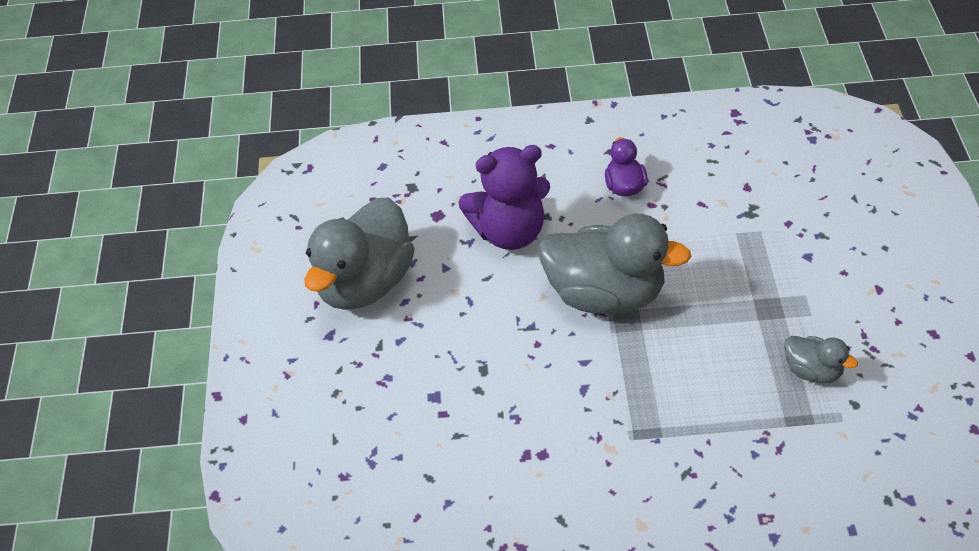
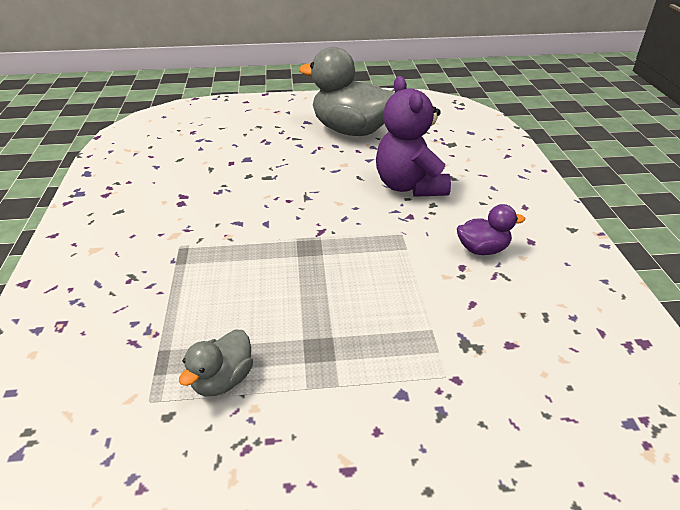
camera: 85 degrees right, 10 degrees down
grey duck [539,214,691,314] -> none

